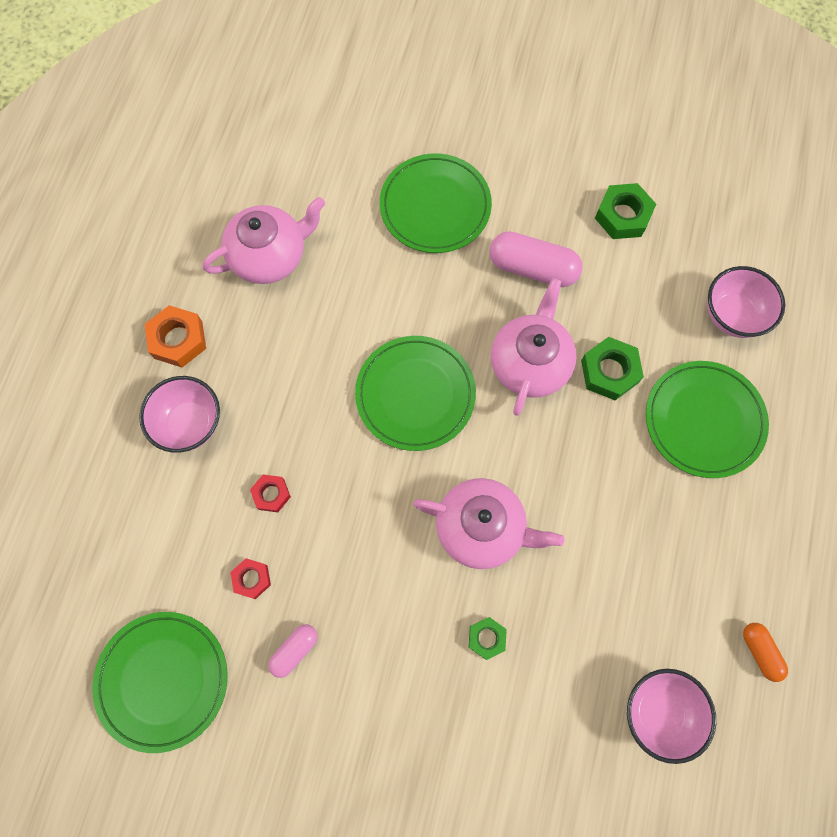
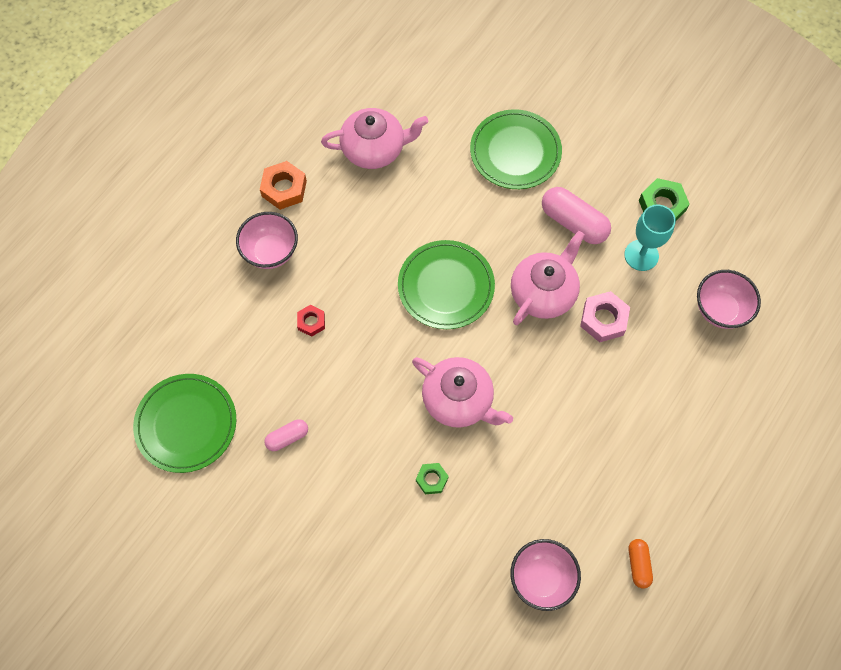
camera: 20 degrees right, 5 degrees down
red nut [230,558,271,599] -> none
green nut [581,337,644,400] -> pink nut [580,291,630,343]
green plate [646,361,769,478] -> none
none -> turquoise goblet [624,204,676,271]

